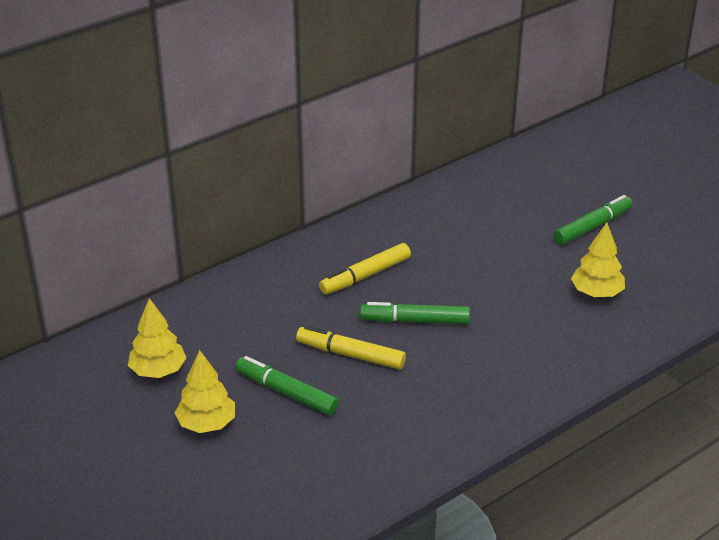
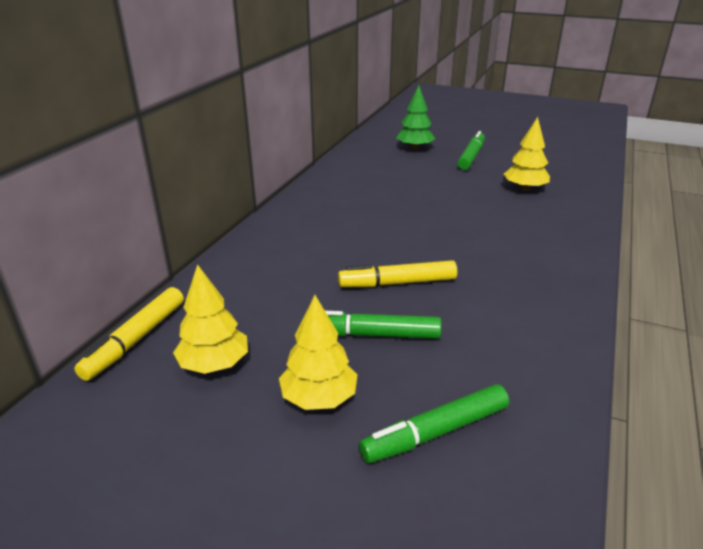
camera: 30 degrees left, 5 degrees down
yellow marker [319,243,411,294] -> yellow marker moved to [74,287,184,381]
green marker [360,302,470,324] -> green marker moved to [359,384,509,464]
none -> green tree [396,85,435,150]

